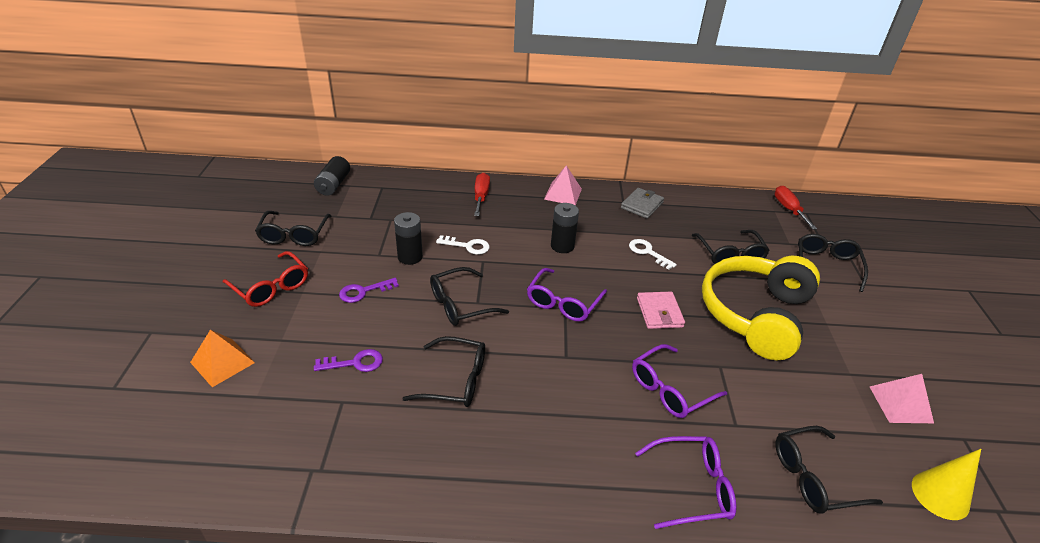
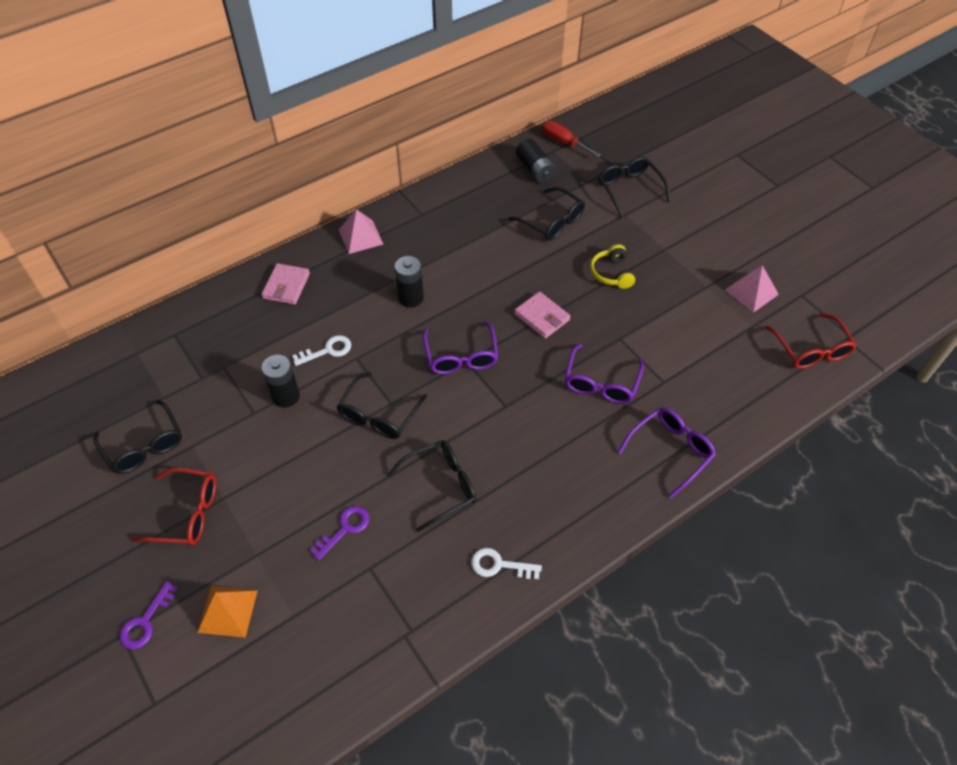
camera: 35 degrees left, 15 degrees up
black battery [314,156,350,196] -> black battery moved to [516,139,556,183]
purple key [339,278,399,303] -> purple key moved to [119,581,178,649]
red screwdriver [474,173,490,216] -> pink wallet [261,263,310,305]
grey wallet [621,188,664,219] -> none
white key [629,239,677,270] -> white key moved to [471,548,542,579]
yellow headphones [702,256,820,360] -> yellow headphones [590,244,635,289], size x0.41
black glasses [776,426,883,514] -> none
yellow cone [912,449,981,520] -> red glasses [766,313,857,369]

